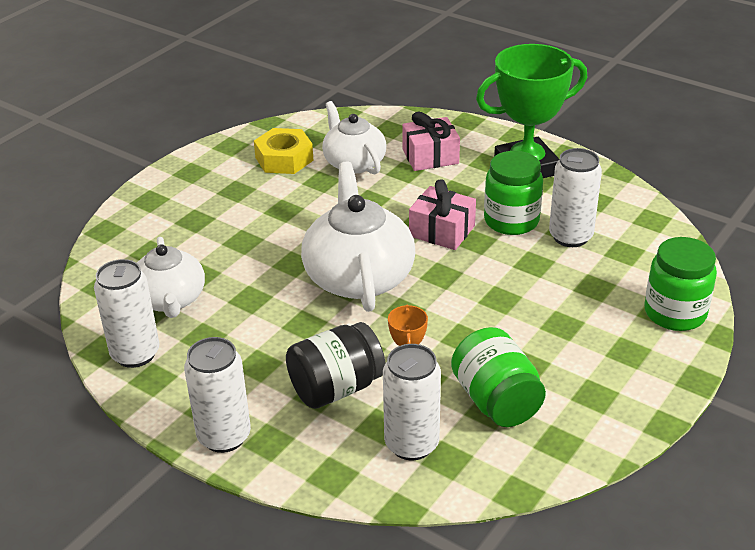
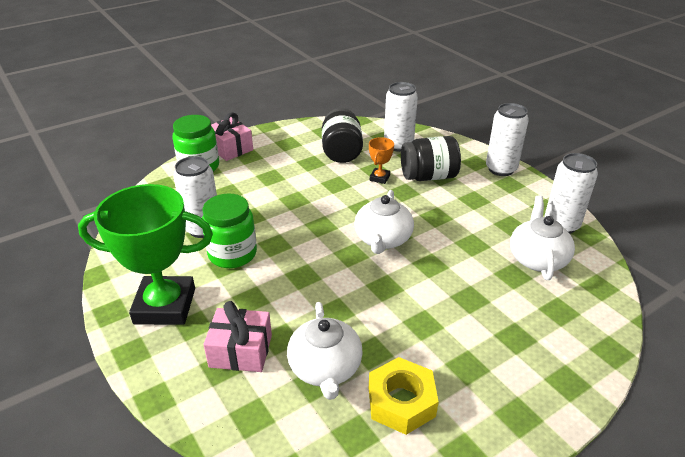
camera: 160 degrees left, 0 degrees up
white teapot [301,161,415,312] -> white teapot [354,190,414,254], size x0.65
pink gift [409,179,476,250] -> pink gift moved to [211,112,253,161]
green jar [451,327,546,427] -> black jar [322,108,363,163]

